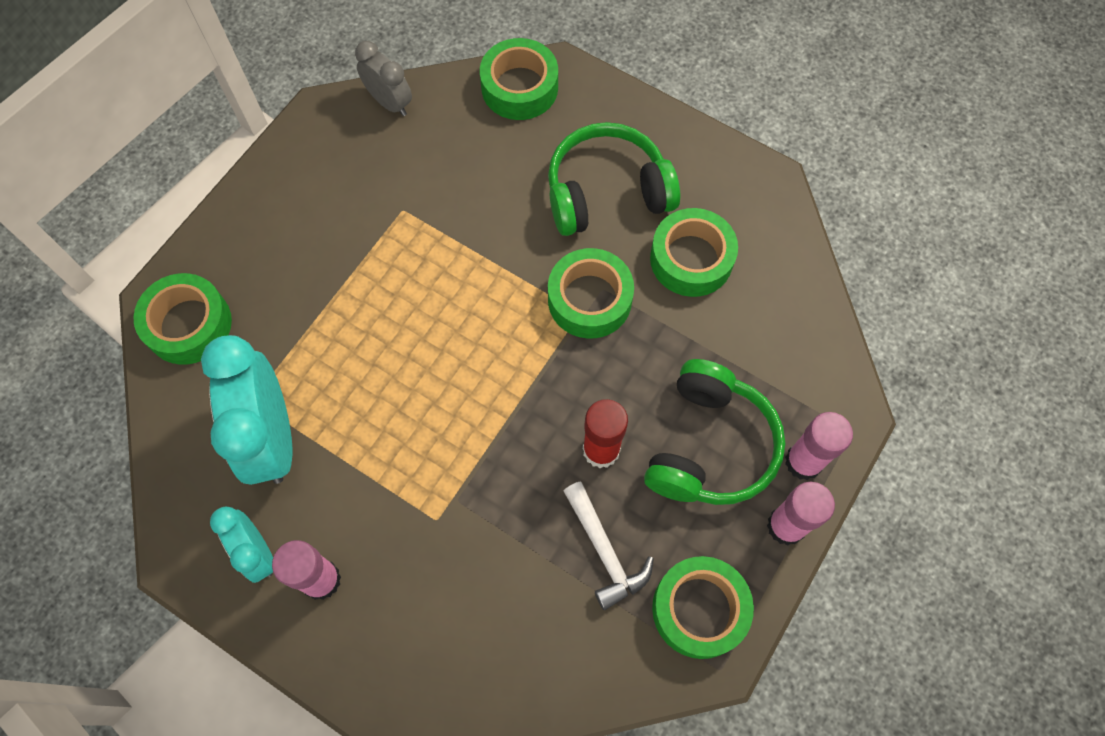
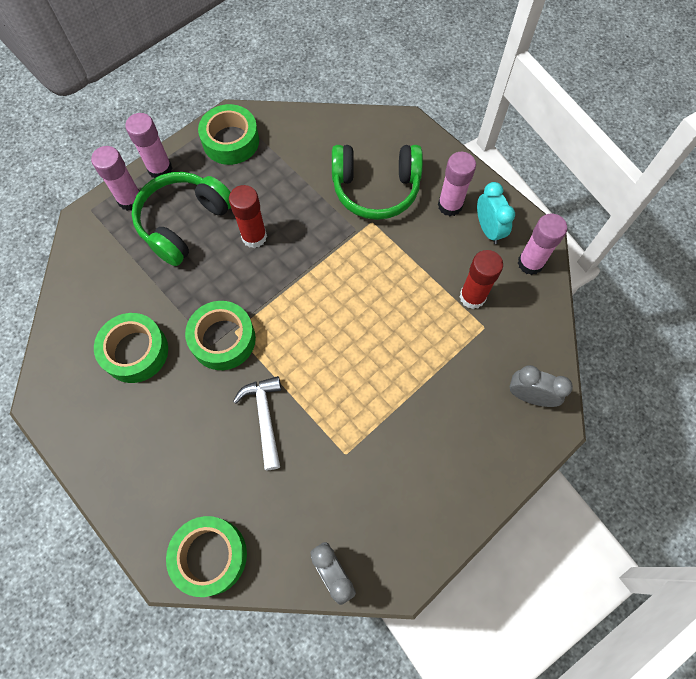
camera: 165 degrees left, 0 degrees up
green tape [133,273,232,365] -> grey clock [510,365,573,407]
turquoise clock [201,335,292,485] -> red glue stick [459,250,503,309]
green headphones [548,122,680,236] -> green headphones moved to [332,145,423,220]
white hammer [564,482,654,610] -> white hammer moved to [233,376,281,470]
none -> pink glue stick [518,214,567,275]

